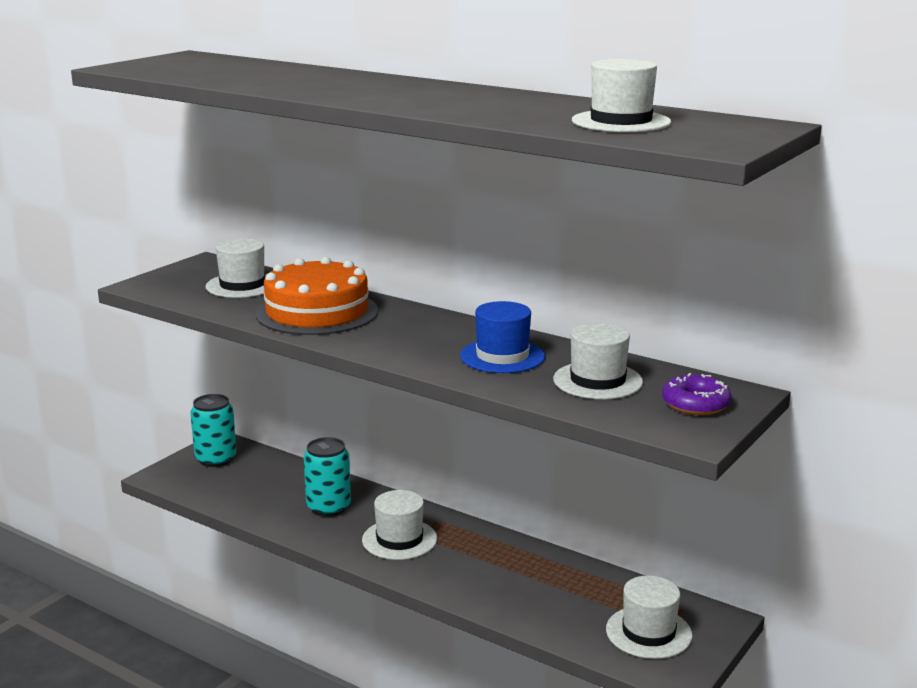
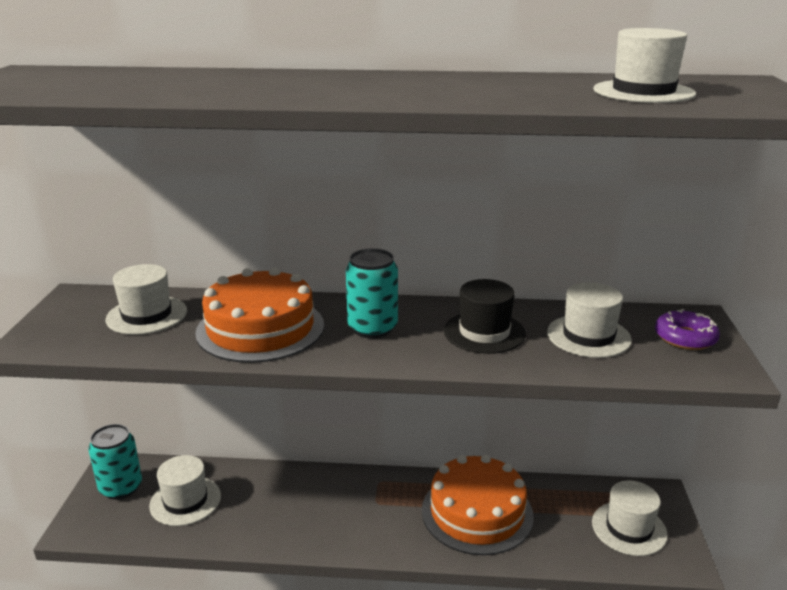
camera: 30 degrees left, 5 degrees up
turquoise can [304,437,351,517] -> turquoise can moved to [346,248,398,339]
white hat [362,490,437,560] -> white hat moved to [149,455,221,526]
blue hat [460,301,545,373] -> black hat [444,279,526,354]
none -> orange cake [422,455,534,555]

